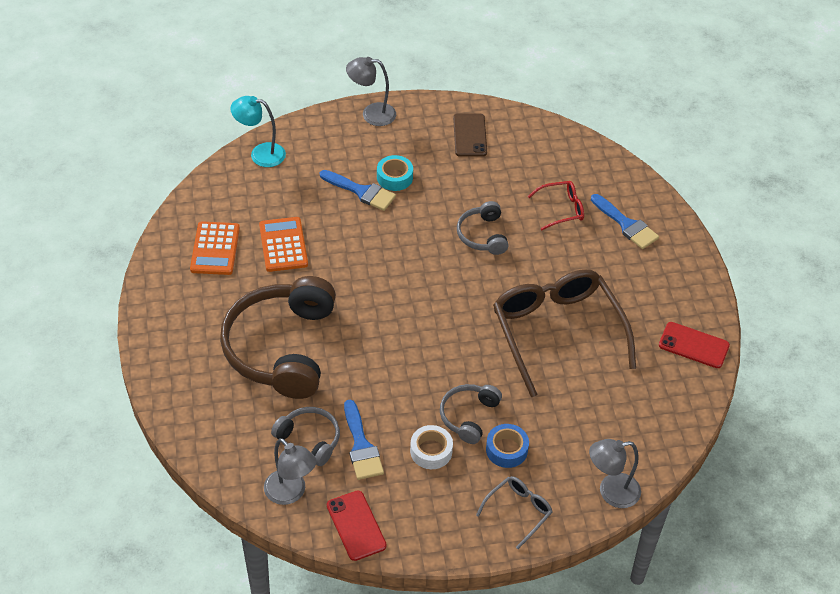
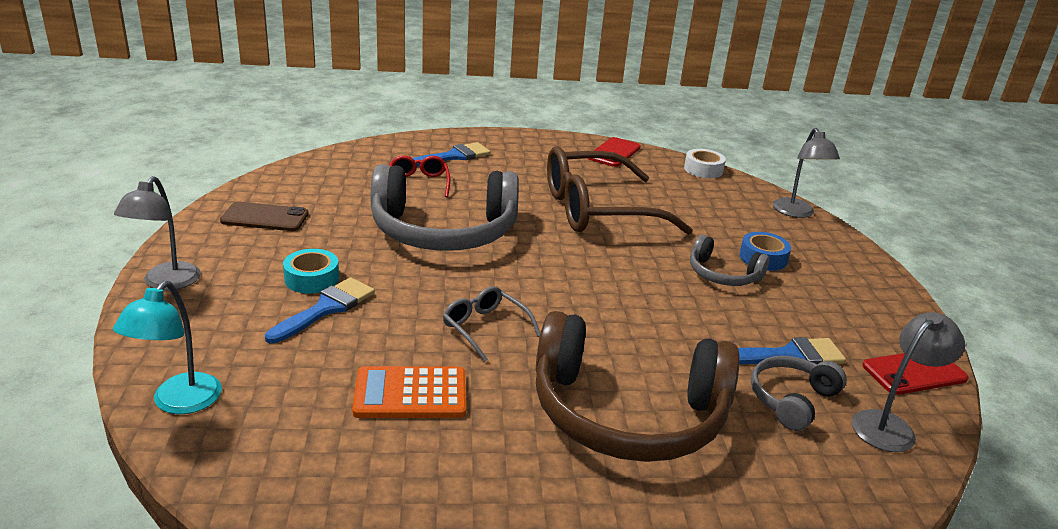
camera: 85 degrees left, 20 degrees down
orange calculator [190,221,240,275] -> none
white tape [410,425,453,469] -> white tape moved to [684,149,726,178]
grey headphones [457,201,509,255] -> grey headphones [371,164,519,251], size x2.07
grey glasses [476,476,553,549] -> grey glasses moved to [443,286,541,362]

